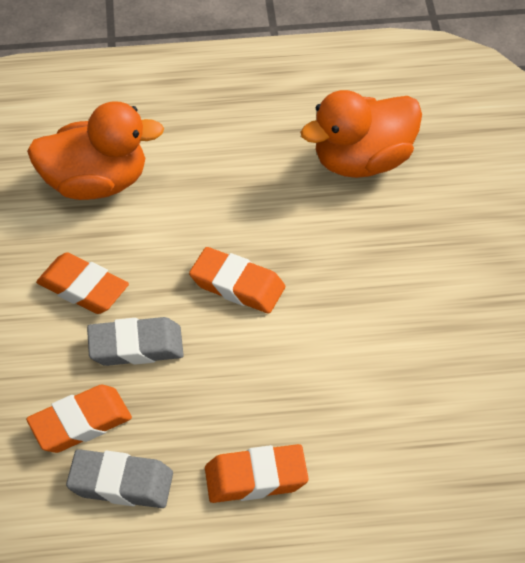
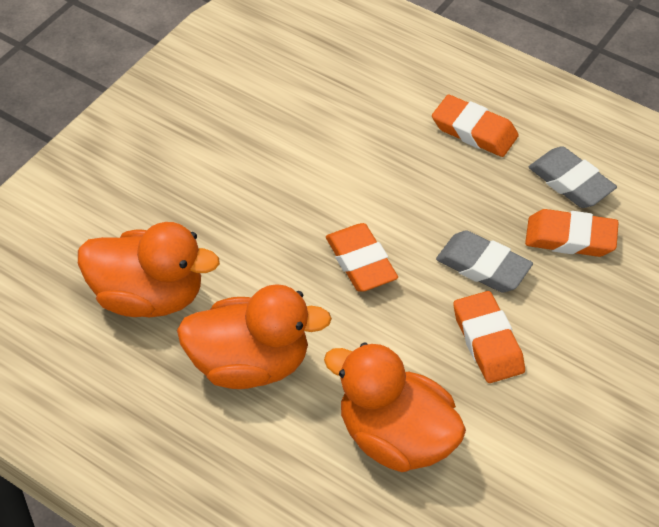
camera: 140 degrees left, 0 degrees up
none -> orange duck [177,284,332,389]

